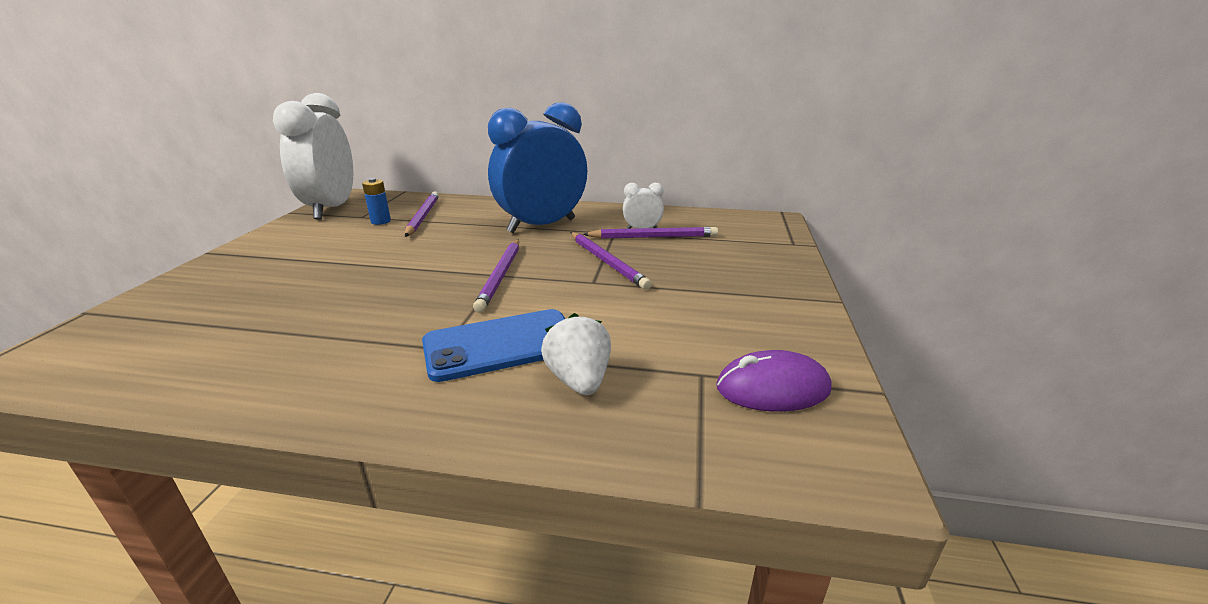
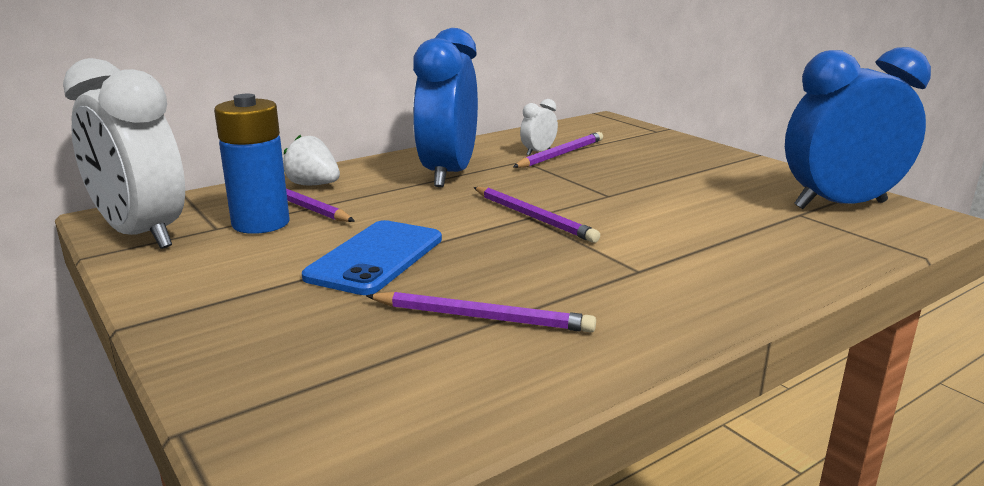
camera: 45 degrees left, 5 degrees down
blue battery [362,178,391,225] -> blue battery [214,94,290,234], size x2.04
blue phone [422,309,565,382] -> blue phone moved to [302,220,442,295]
white strawberry [541,313,611,395] -> white strawberry moved to [283,135,340,185]
purple pencil [570,232,652,290] -> purple pencil moved to [366,292,596,332]
purple mouse [716,350,832,412] -> blue clock [785,47,931,209]

